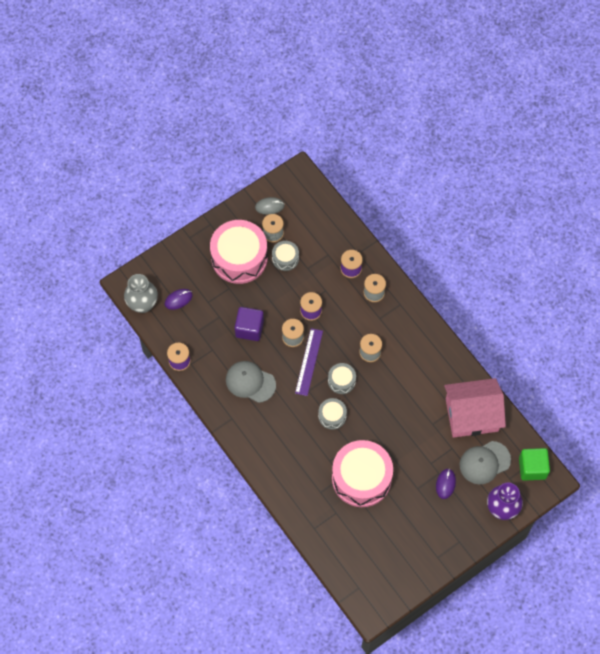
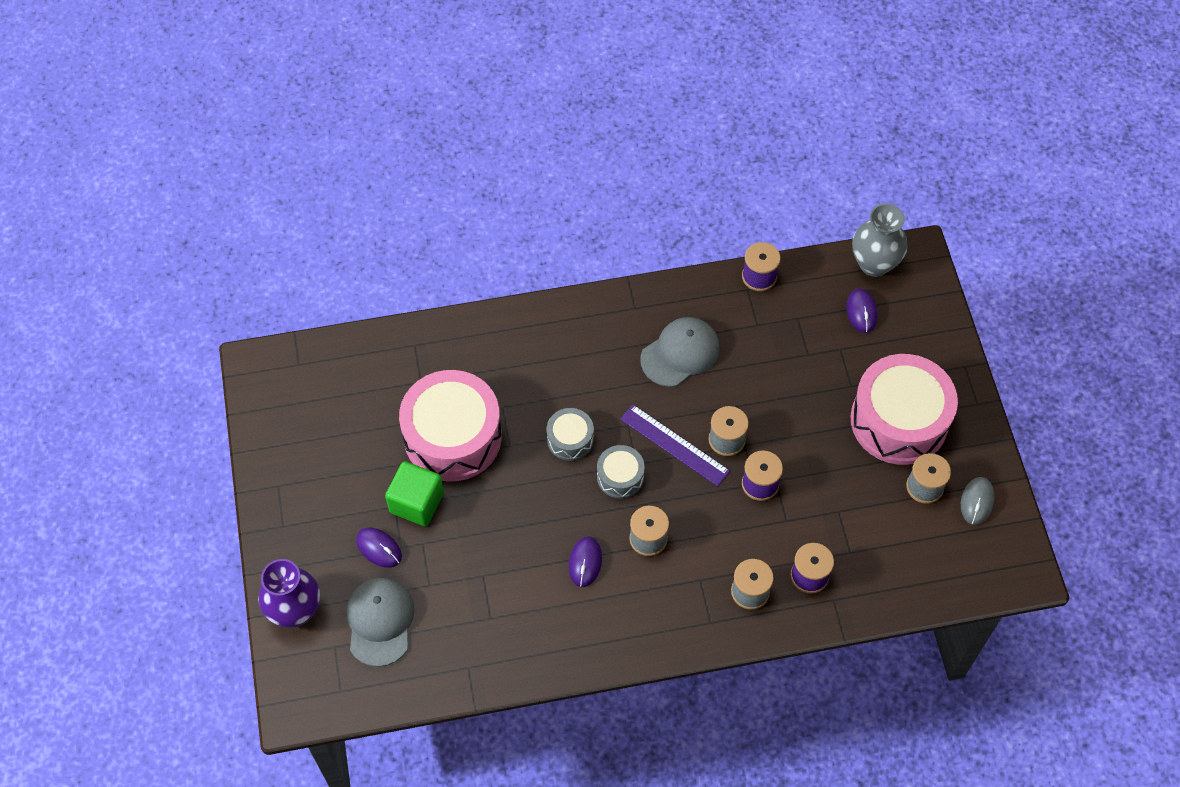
camera: 115 degrees right, 5 degrees down
purple cube [235,307,264,341] -> none
grey drum [272,241,299,271] -> none
pink house [444,378,506,438] -> none
green cube [519,448,550,481] -> green cube moved to [385,461,444,526]
none -> purple mouse [569,536,602,587]

